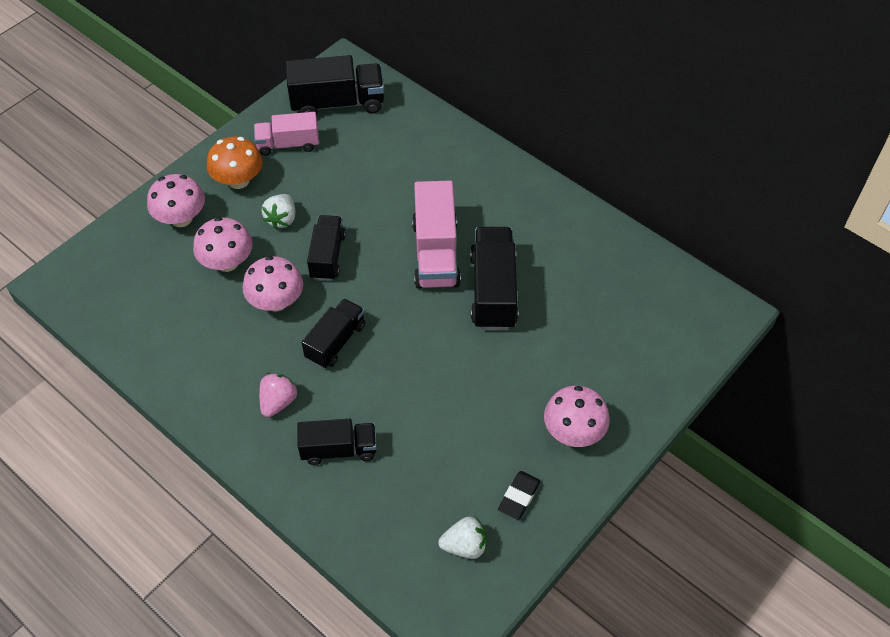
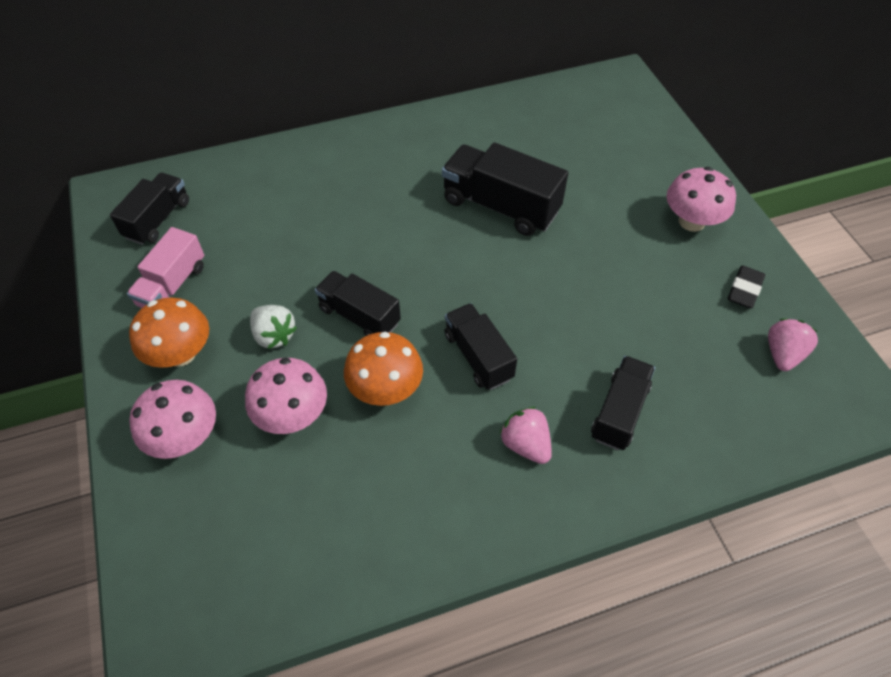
camera: 60 degrees left, 0 degrees up
pink mushroom [243,256,303,311] -> orange mushroom [344,332,423,406]
black truck [286,55,384,115] -> black truck [110,172,189,245], size x0.65
pink truck [412,180,461,289] -> none
white strawberry [438,517,487,559] -> pink strawberry [768,318,818,371]
black eraser [498,471,541,520] -> black eraser turned 60 degrees clockwise [728,265,765,309]

